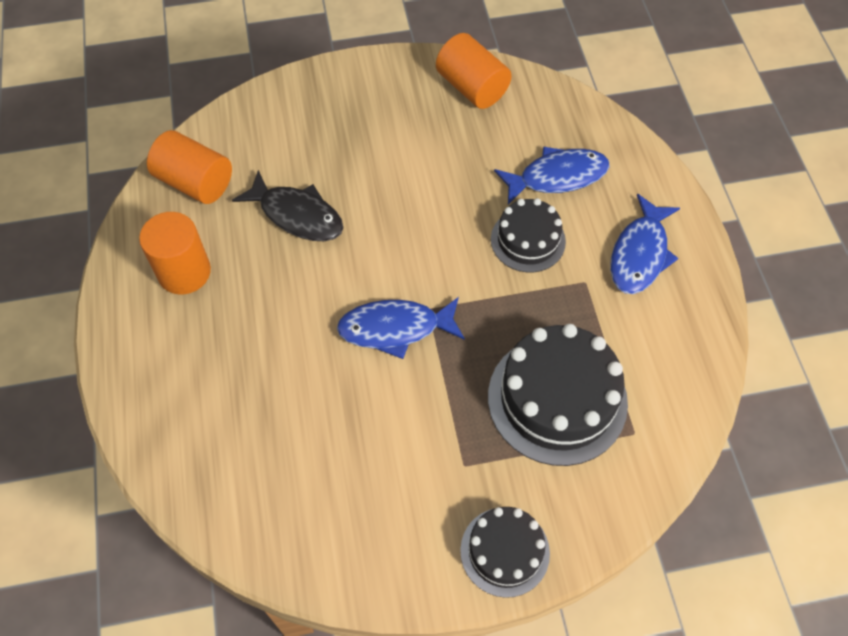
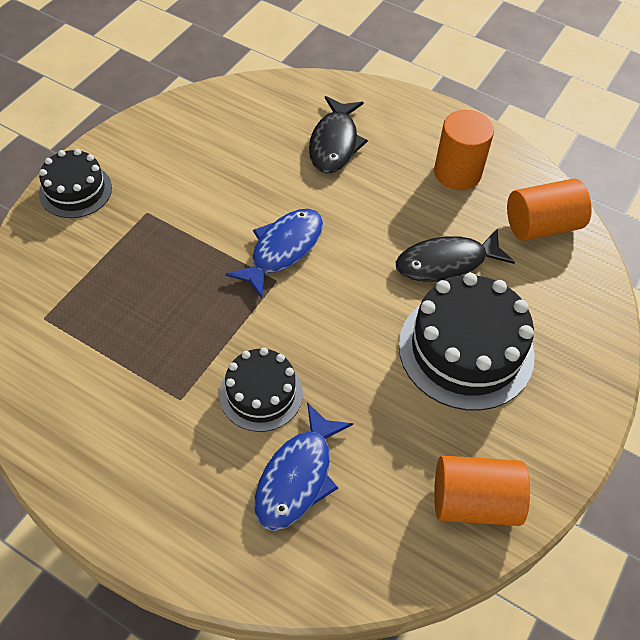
camera: 130 degrees right, 5 degrees down
black cake [488,324,628,466] -> black cake moved to [399,273,535,411]
blue fish [610,194,680,294] -> none
none -> black fish [309,96,368,173]

